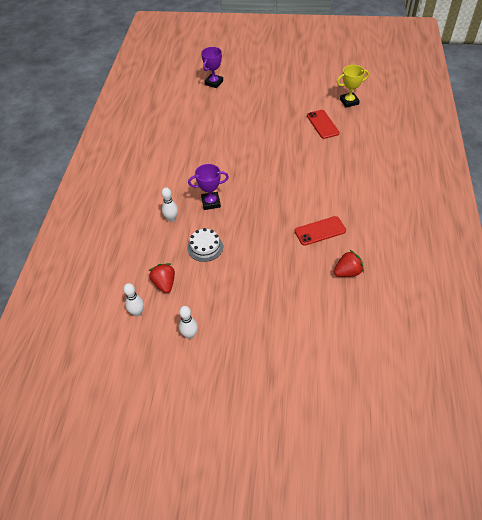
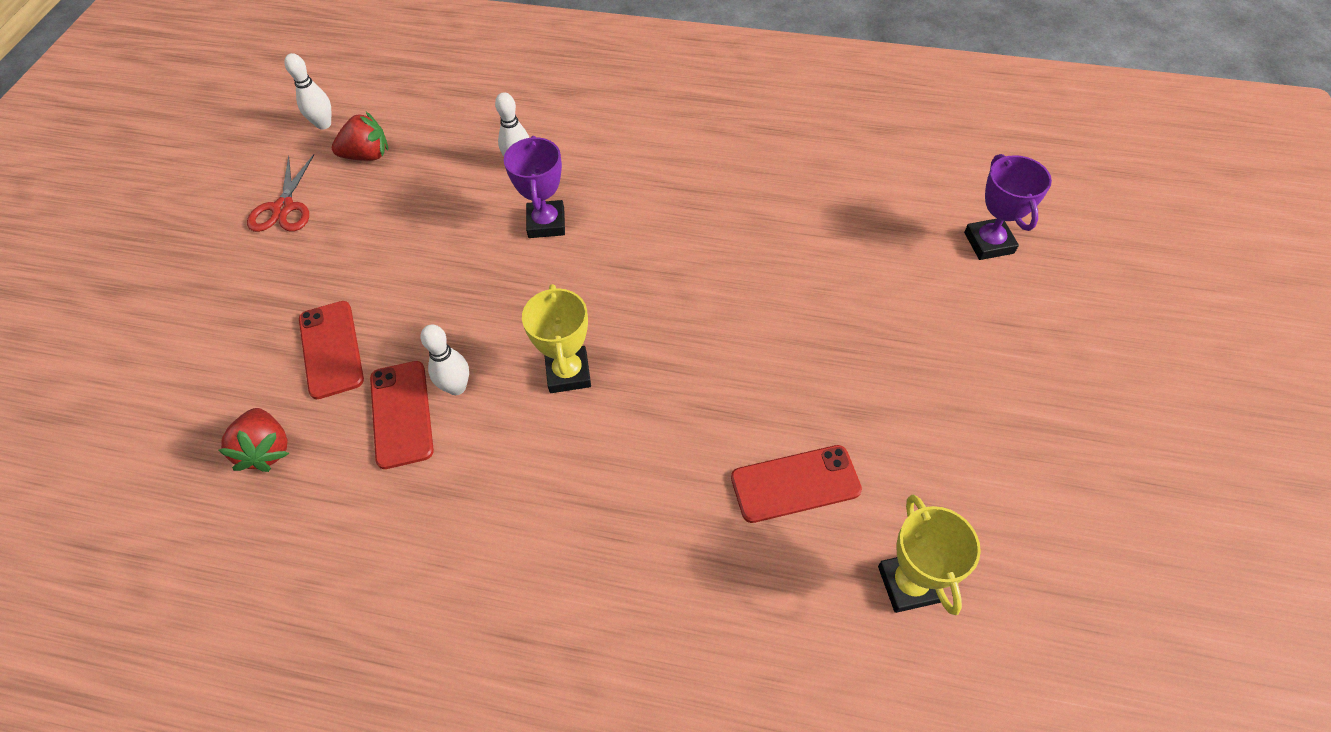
camera: 95 degrees right, 5 degrees up
white bowling pin [179,306,198,339] -> white bowling pin moved to [420,325,469,395]
white cake [187,228,223,262] -> none
purple trophy [201,47,223,88] -> purple trophy turned 45 degrees clockwise [964,154,1052,260]
none -> red scissors [247,154,315,232]
none -> red phone [299,301,364,399]
none -> yellow trophy [522,284,591,393]

